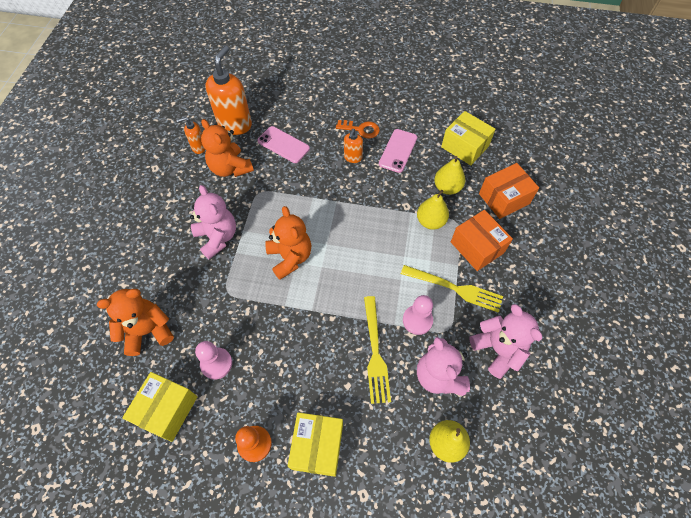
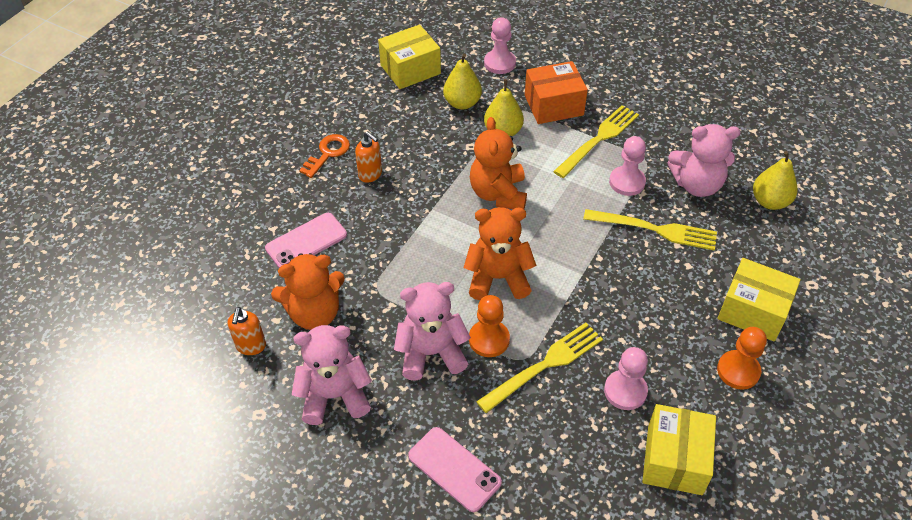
camera: 70 degrees left, 10 degrees down
orange teddy bear [97,289,174,356] -> orange teddy bear moved to [470,117,527,209]
yellow box [122,372,198,442] -> yellow box turned 60 degrees clockwise [642,404,716,495]
orange soap dispenser [205,46,252,135] -> none
pink phone [379,129,417,173] -> pink phone moved to [408,427,502,512]
pink teddy bear [469,304,542,379] -> pink teddy bear moved to [292,325,372,425]
orange box [479,163,539,219] -> pink pawn [484,17,516,74]
none -> orange pawn [469,295,510,357]
none -> yellow fork [476,323,603,413]

